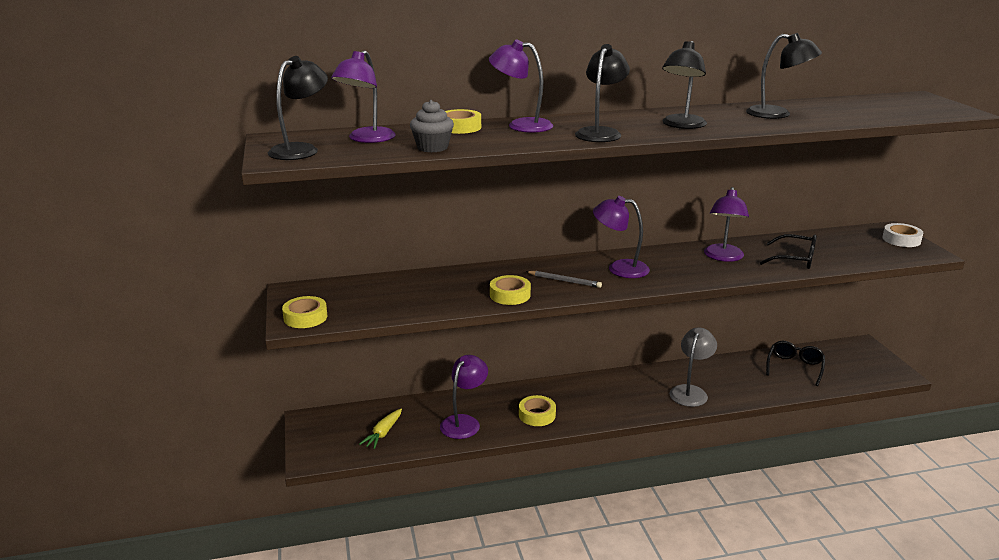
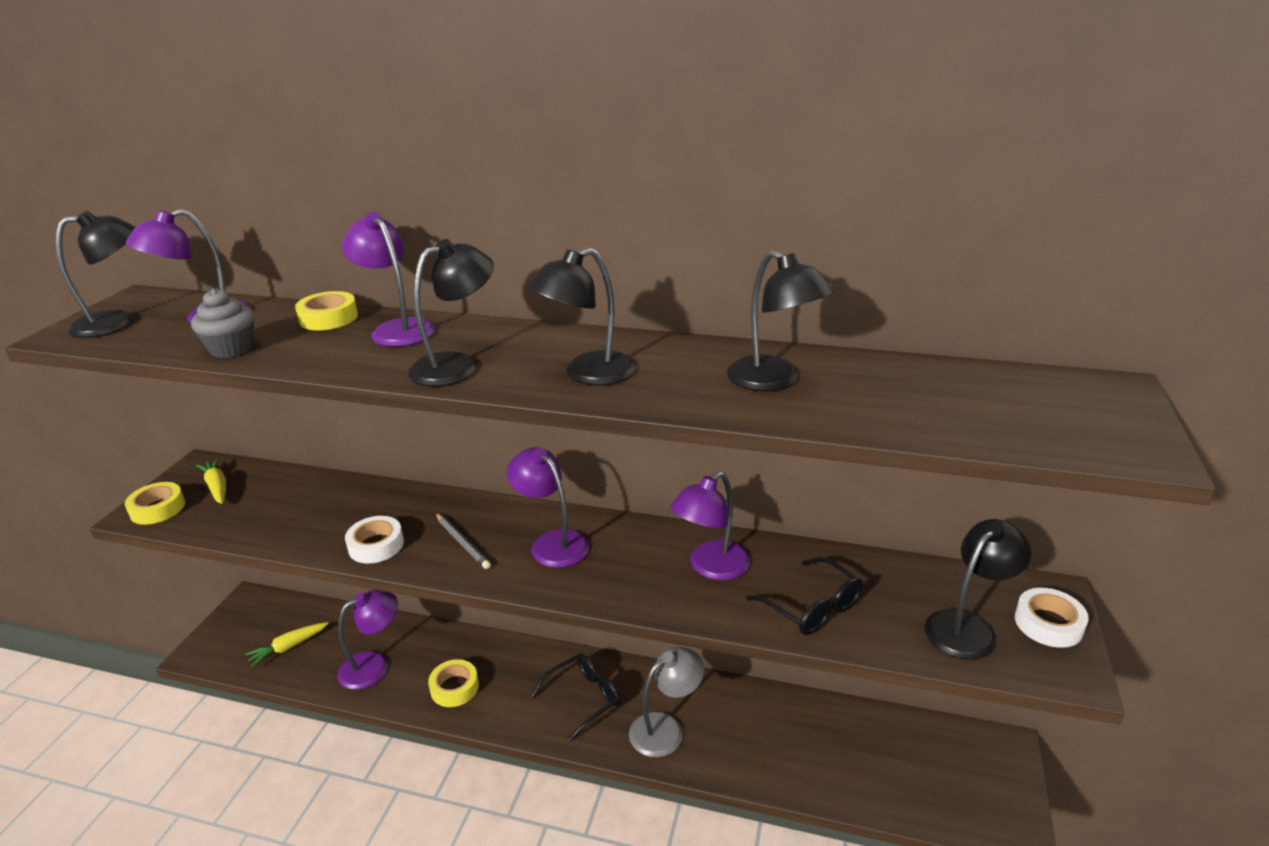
camera: 30 degrees right, 5 degrees up
yellow tape [490,275,531,305] -> white tape [345,516,404,564]
black glasses [766,341,825,386] -> black glasses moved to [531,653,620,742]
none -> yellow carrot [196,458,226,504]
none -> black lamp [925,519,1032,660]

